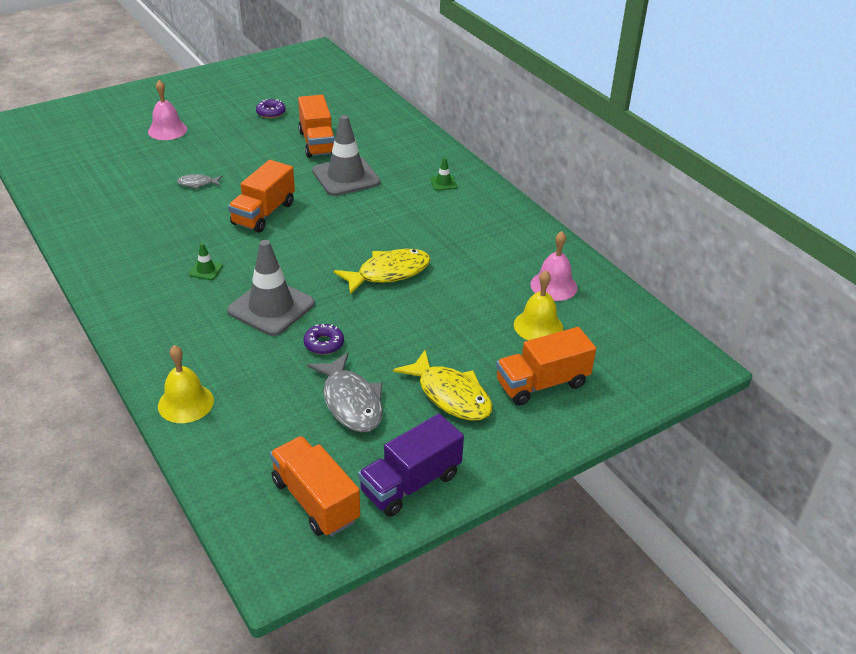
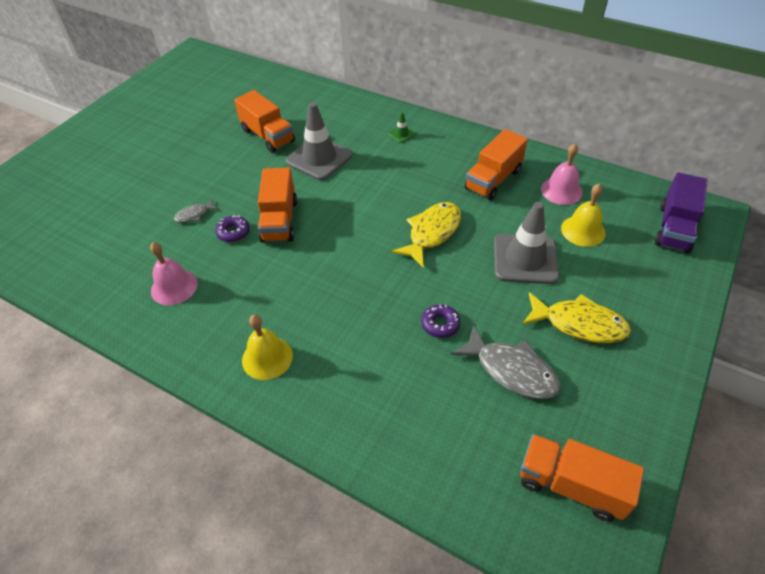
camera: 25 degrees left, 10 degrees up
pink bell [148,80,187,140] -> pink bell moved to [150,242,198,305]
yellow bell [158,345,214,423] -> yellow bell moved to [242,315,293,380]
green traffic cone [189,243,223,280] -> none
grey traffic cone [227,240,315,336] -> grey traffic cone moved to [494,202,559,284]
purple donut [256,99,286,118] -> purple donut moved to [215,215,250,242]
purple truck [358,414,464,517] -> purple truck moved to [655,172,708,253]
orange truck [496,327,596,406] -> orange truck moved to [465,129,528,200]

